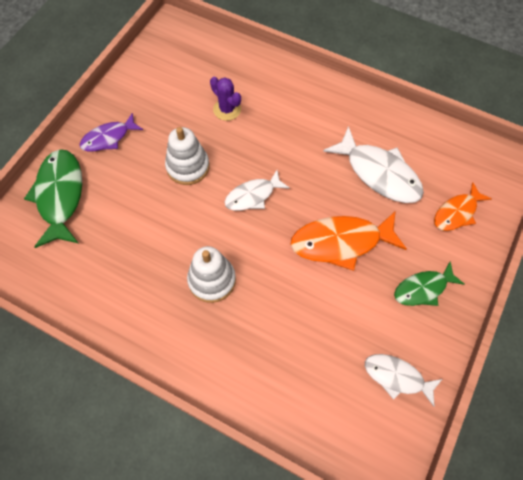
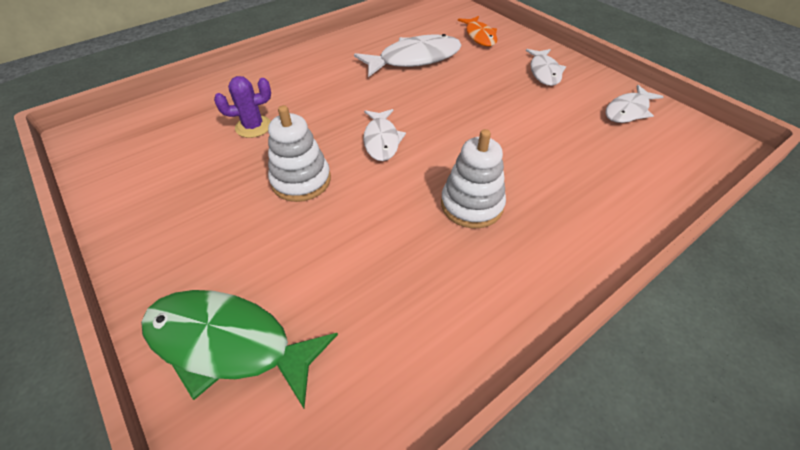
camera: 65 degrees left, 15 degrees down
purple fish [80,113,143,152] -> none
orange fish [291,211,407,271] -> none
green fish [394,262,465,306] -> white fish [526,49,566,86]

